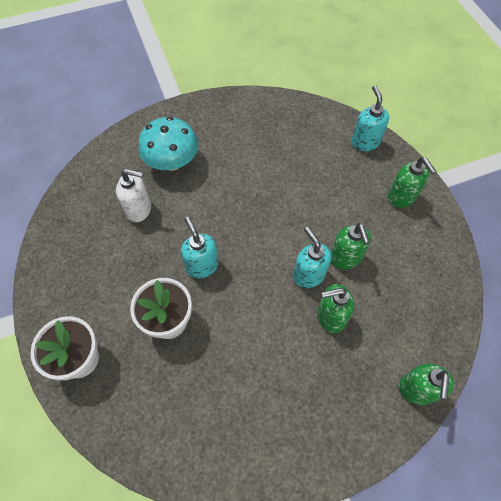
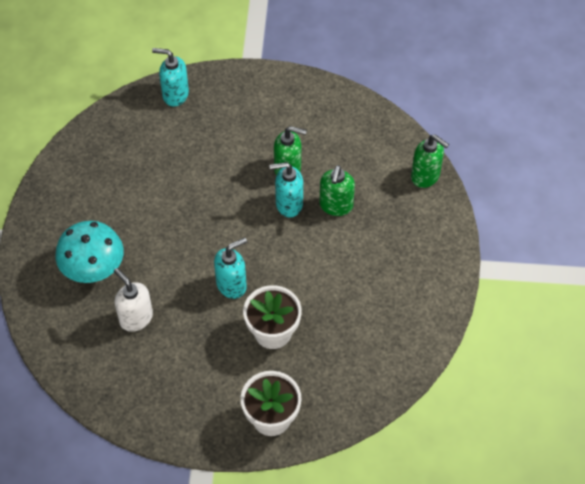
camera: 65 degrees left, 5 degrees down
white soap dispenser [116,169,151,222] -> white soap dispenser turned 75 degrees counterclockwise [114,268,153,332]
turquoise soap dispenser [181,217,219,278] -> turquoise soap dispenser turned 150 degrees clockwise [214,238,247,299]
green soap dispenser [388,157,437,208] -> none

